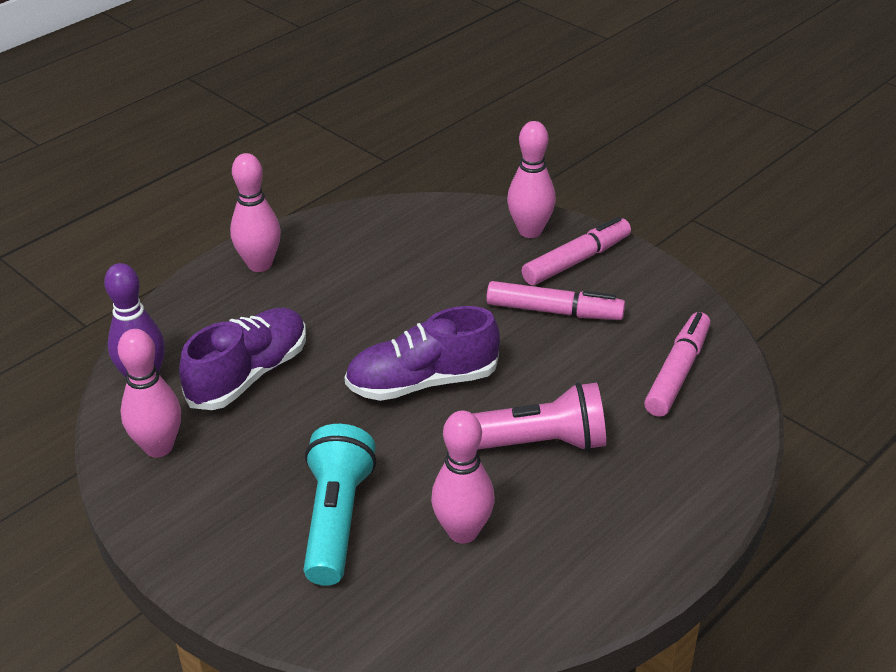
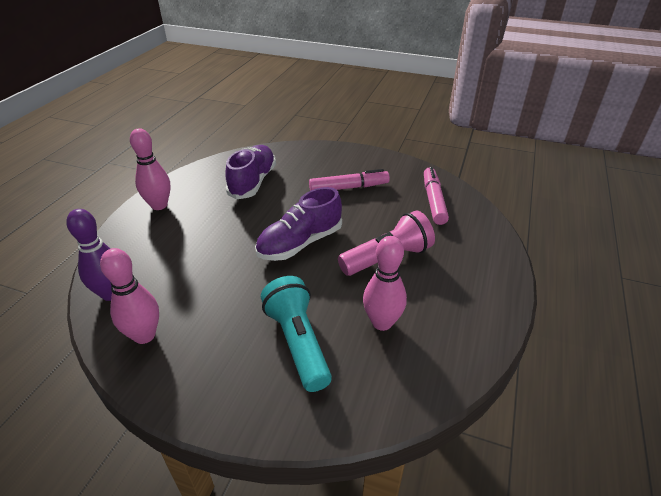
camera: 25 degrees left, 0 degrees up
purple shoe [179,307,306,410] -> purple shoe moved to [225,145,276,200]
pink bowling pin [507,121,556,238] -> none
pink marker [522,217,631,285] -> none

